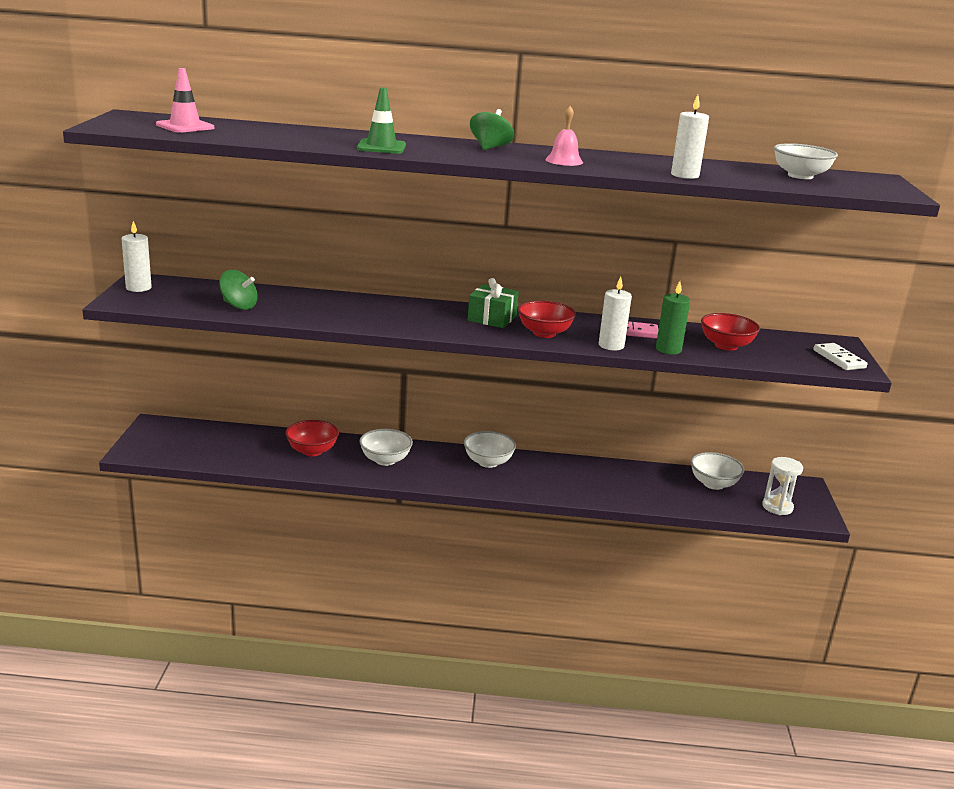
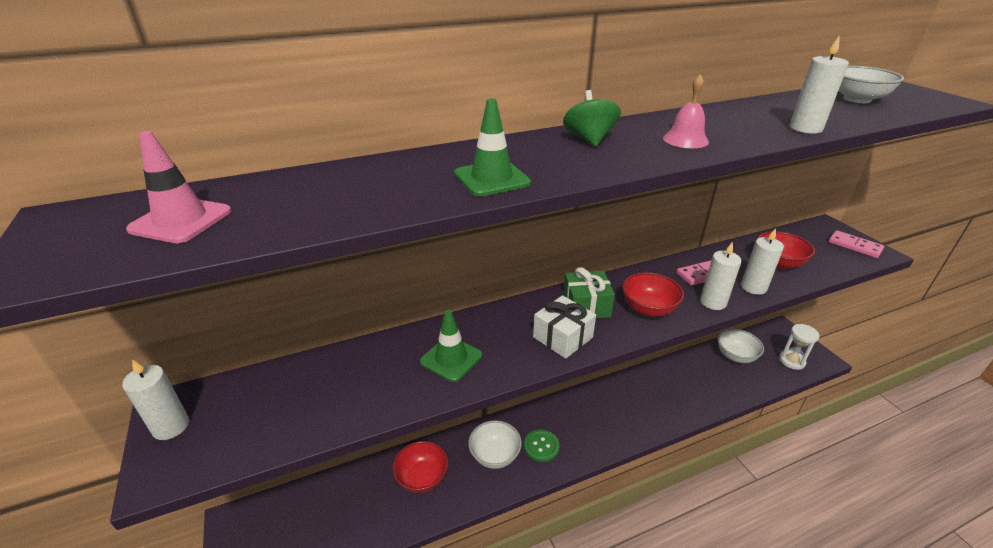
camera: 25 degrees left, 10 degrees up
green spinning top [219,270,258,310] -> none
white bowl [464,431,516,468] -> none
green candle [656,281,690,355] -> white candle [741,228,784,295]
white domino [813,343,867,370] -> pink domino [828,230,884,258]
none -> green traffic cone [420,310,482,382]
none -> green button [524,429,559,462]
none -> white gift [533,295,596,359]

